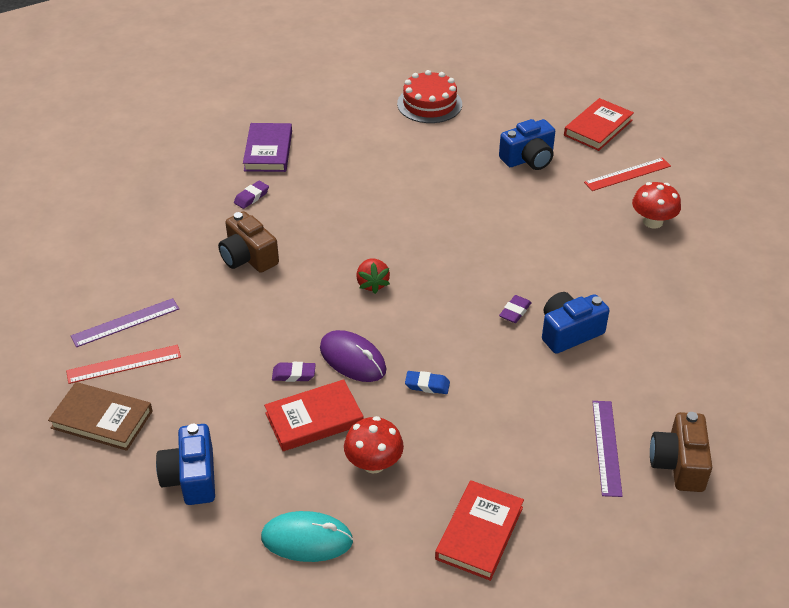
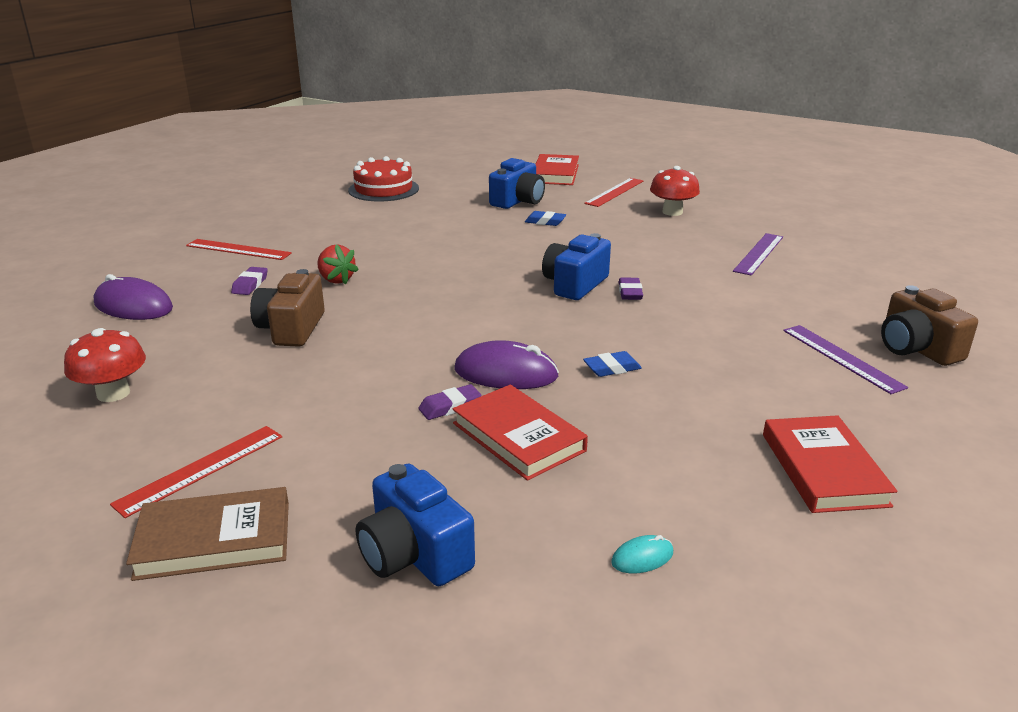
camera: 30 degrees left, 15 degrees down
purple ruler [71,298,179,347] -> purple ruler moved to [733,233,783,276]
brown camera [218,211,279,273] -> brown camera turned 75 degrees clockwise [250,269,325,347]
purple book [243,123,292,172] -> red ruler [186,239,292,260]
turquoise mouse [261,511,353,562] -> turquoise mouse [611,535,673,573], size x0.47
red book [264,379,364,451] -> red book turned 75 degrees counterclockwise [453,385,588,481]
red mushroom [344,416,404,473] -> red mushroom moved to [64,328,146,402]
red strawberry [356,259,390,294] -> red strawberry moved to [317,244,359,285]
blue camera [542,292,610,354] -> blue camera moved to [542,233,611,300]
none -> purple mouse [94,274,173,320]
none -> blue eraser [525,211,566,226]

